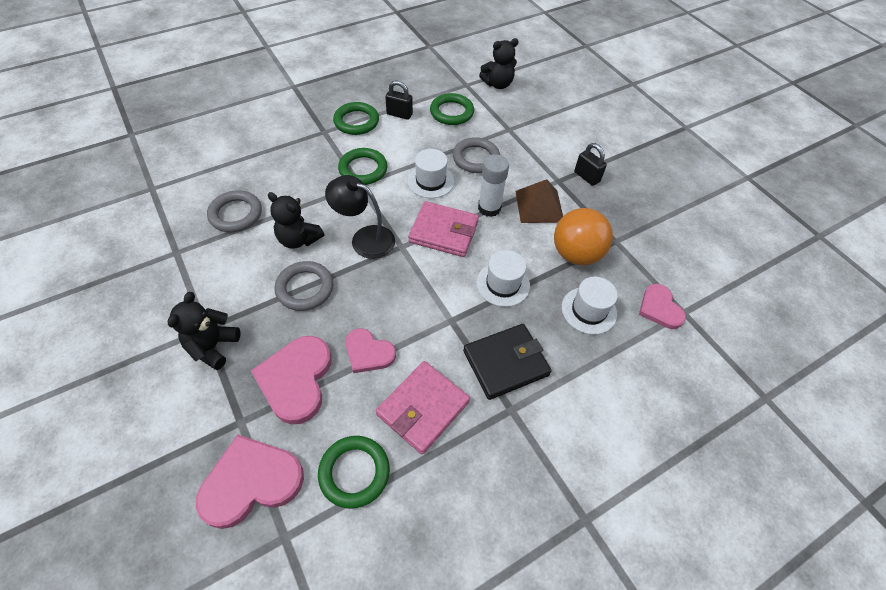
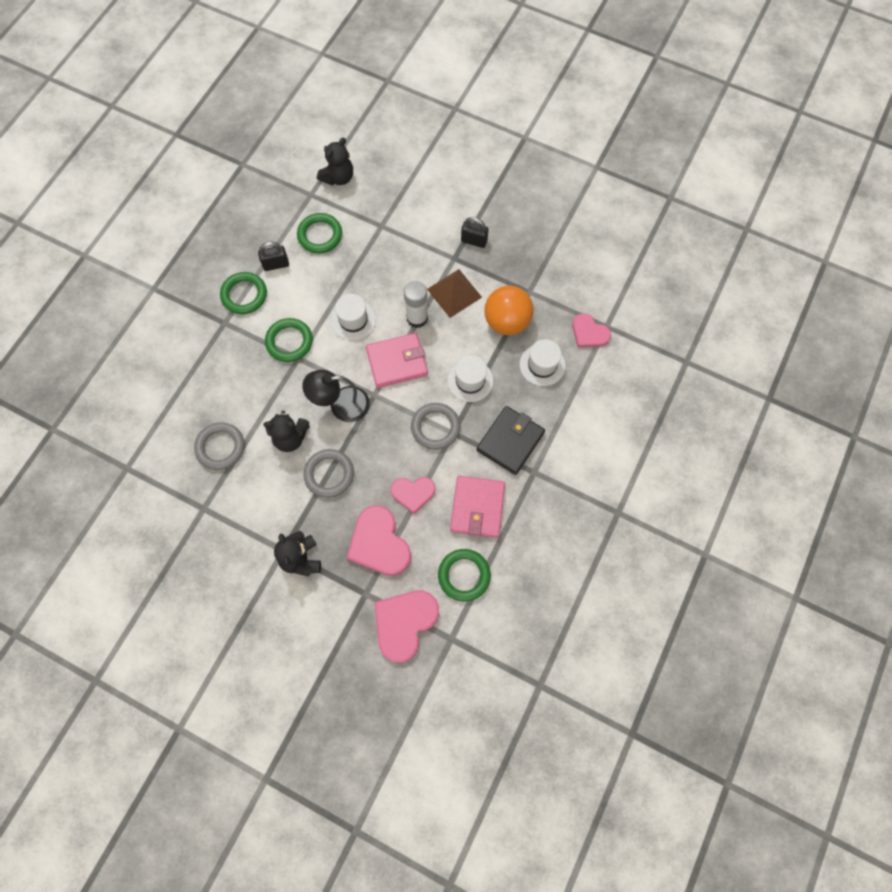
camera: 30 degrees left, 15 degrees up
grey ring [453,137,500,173] -> grey ring moved to [411,403,460,450]

